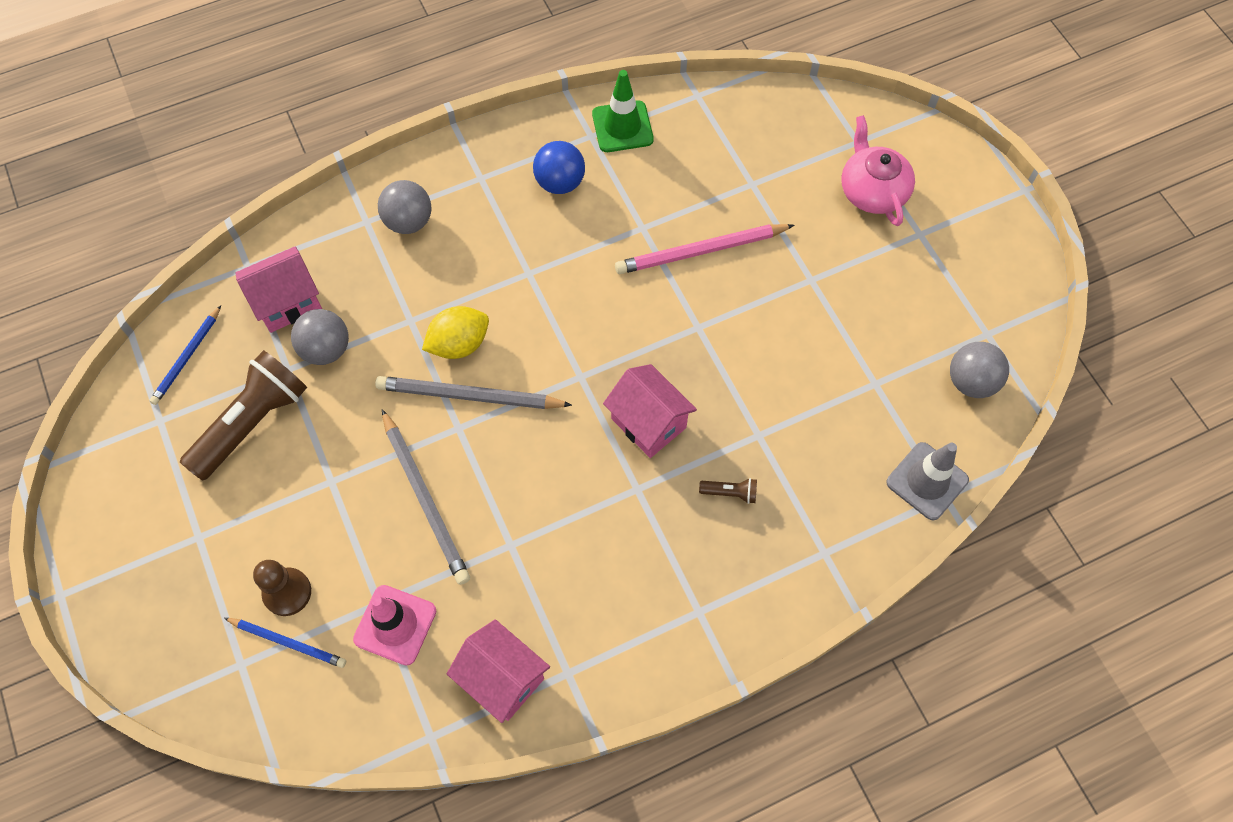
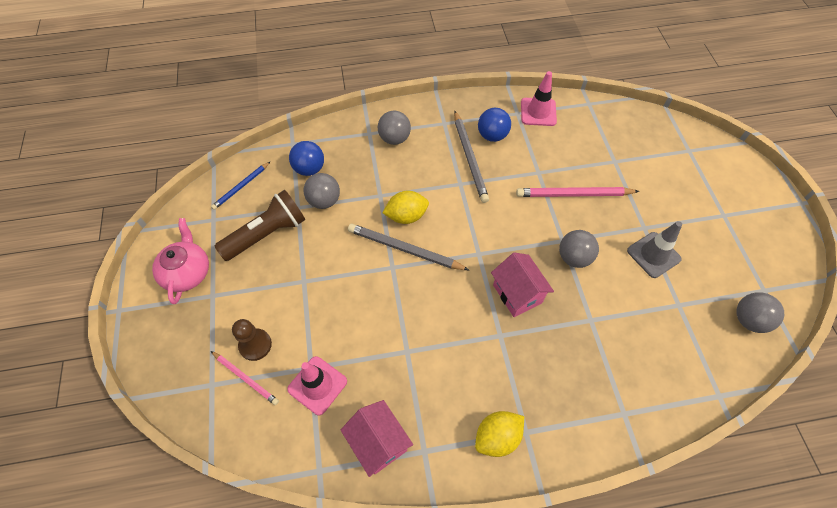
camera: 15 degrees right, 5 degrees down
blue pencil [224,618,346,668] -> pink pencil [211,351,279,405]
pink house [235,246,322,333] -> blue ball [289,141,324,176]
grey pencil [382,409,470,585] -> grey pencil moved to [454,111,489,203]
green traffic cone [592,70,654,152] -> pink traffic cone [521,71,557,126]
brown flashlight [699,478,757,504] -> none
pink teapot [841,115,915,226] -> pink teapot moved to [152,218,209,304]
grey traffic cone [886,442,969,521] -> grey traffic cone moved to [627,221,682,278]
none -> yellow lemon [475,411,524,457]
none -> grey ball [559,230,599,268]

